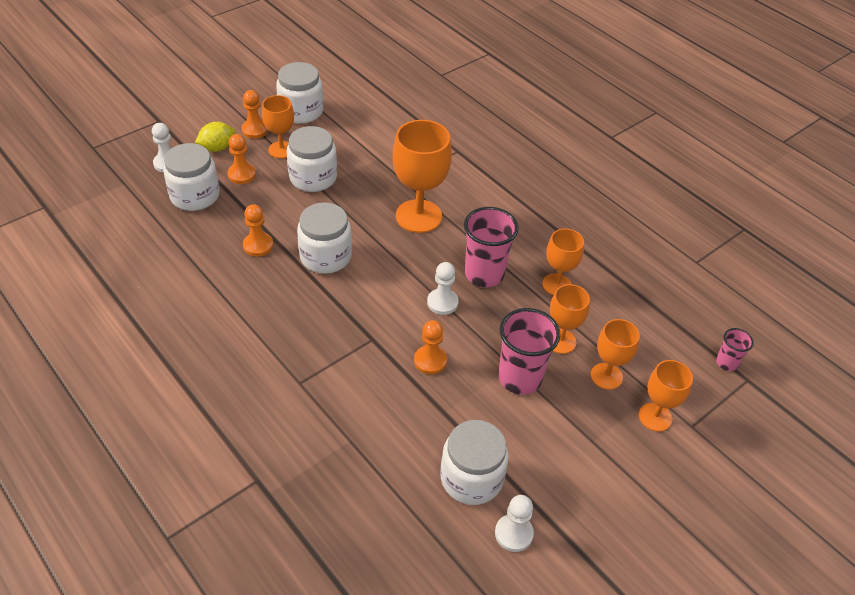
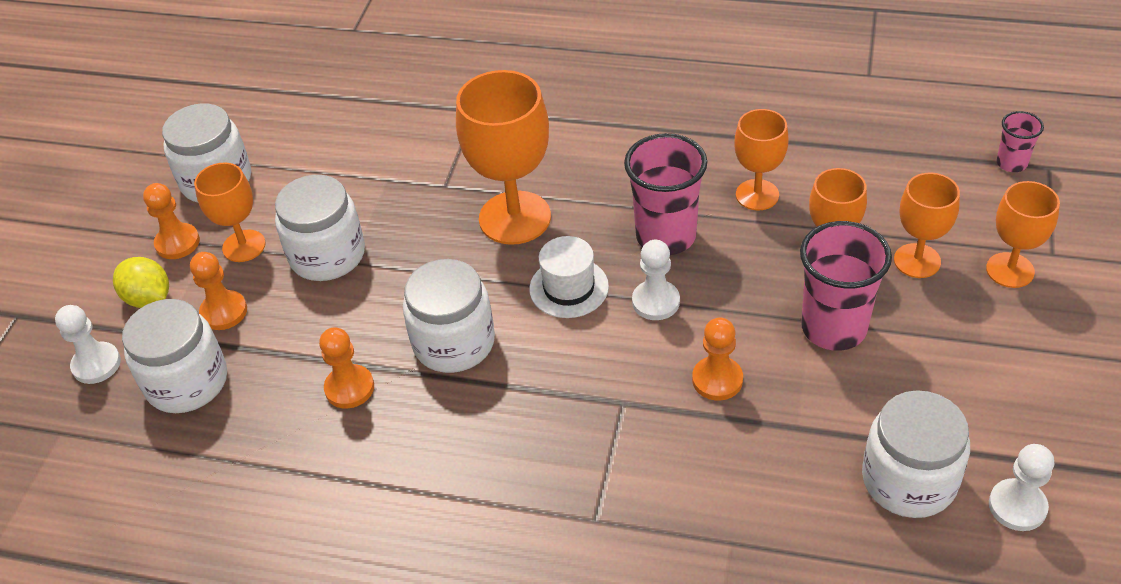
camera: 30 degrees left, 0 degrees up
yellow lemon [195,122,236,152] -> yellow lemon turned 75 degrees counterclockwise [113,257,169,308]
none -> white hat [529,236,609,318]

